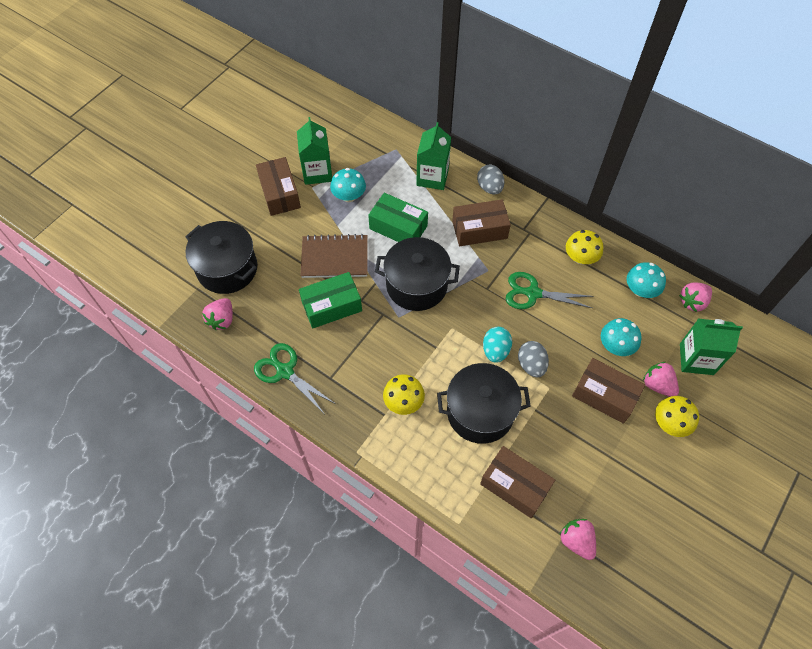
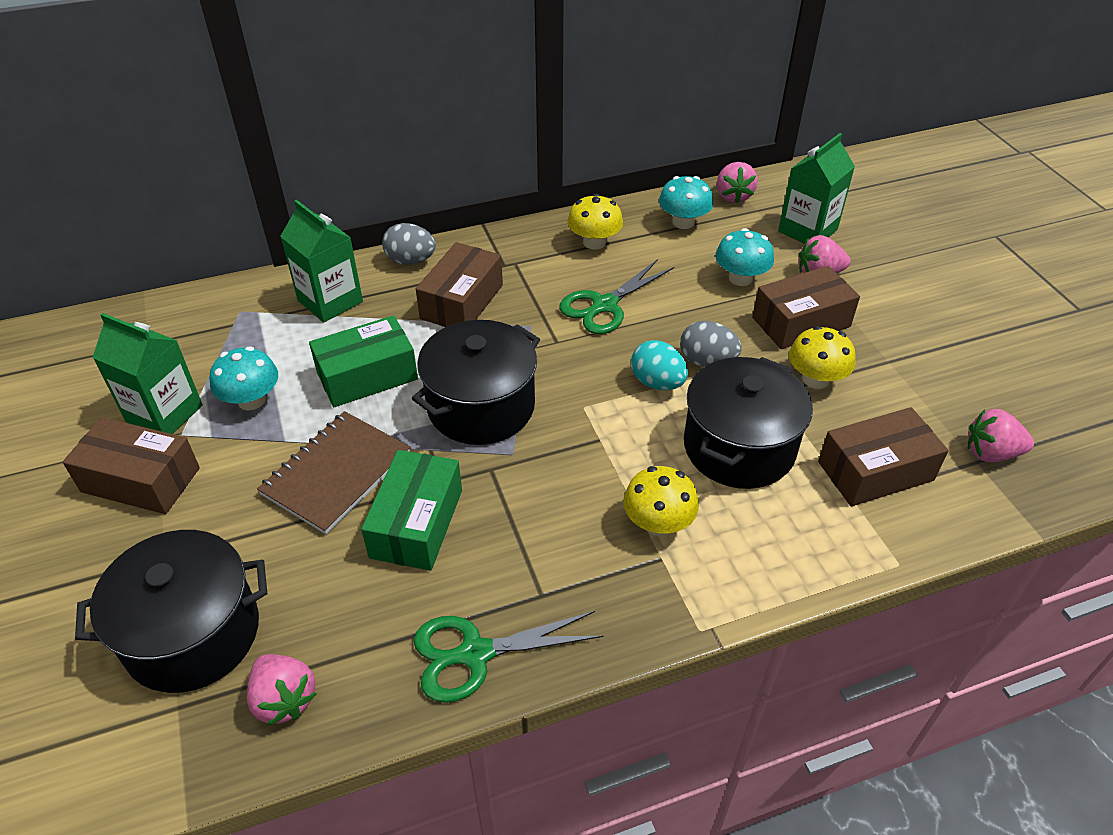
camera: 55 degrees left, 15 degrees down
yellow mushroom [655,396,699,437] -> yellow mushroom moved to [789,326,856,389]

